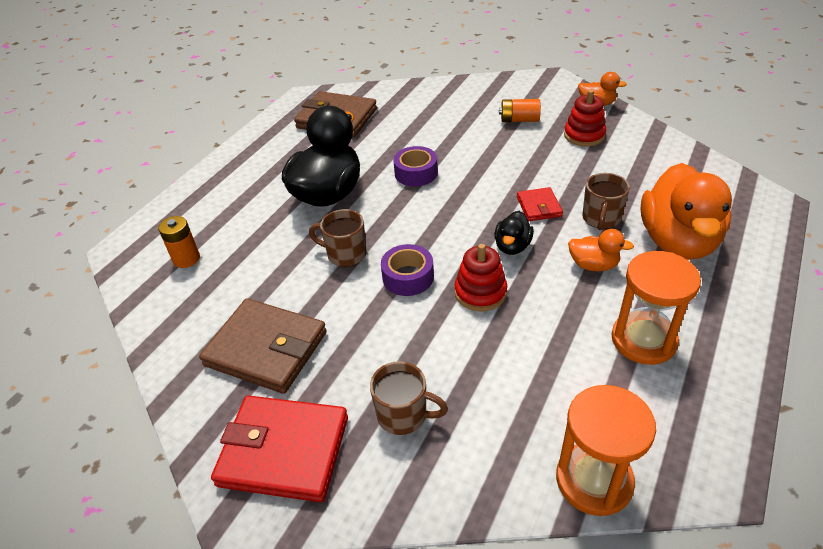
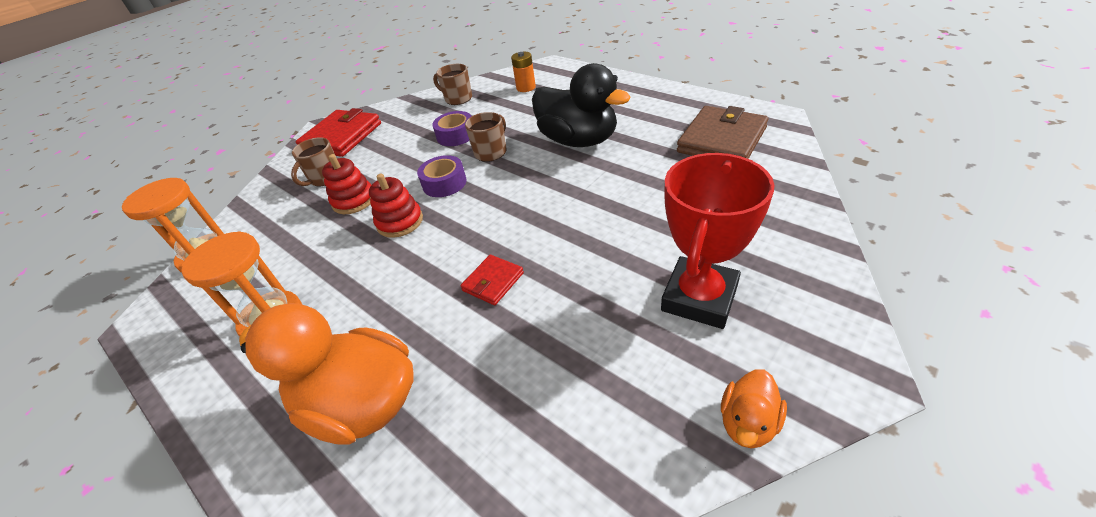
camera: 105 degrees right, 0 degrees up
brown wallet [199,298,327,394] -> none
purple tape [393,146,438,187] -> purple tape moved to [432,111,472,146]
black duck [494,211,534,255] -> none
orange battery [499,99,541,122] -> red trophy [661,153,774,329]
red wallet [517,187,563,221] -> red wallet turned 60 degrees counterclockwise [460,255,524,305]
red stacking toy [564,90,606,147] -> red stacking toy moved to [322,154,371,214]
orange duck [568,229,634,272] -> none
brown mug [582,173,630,230] -> brown mug moved to [433,64,472,105]

